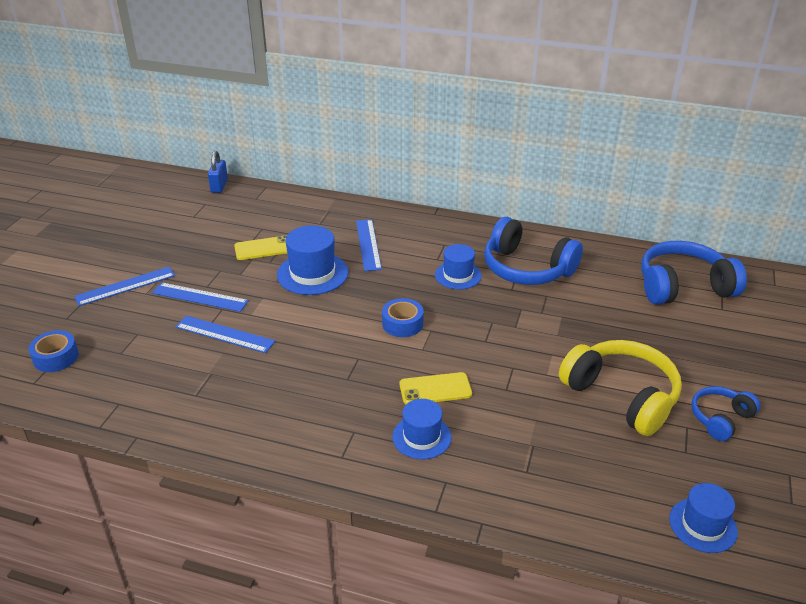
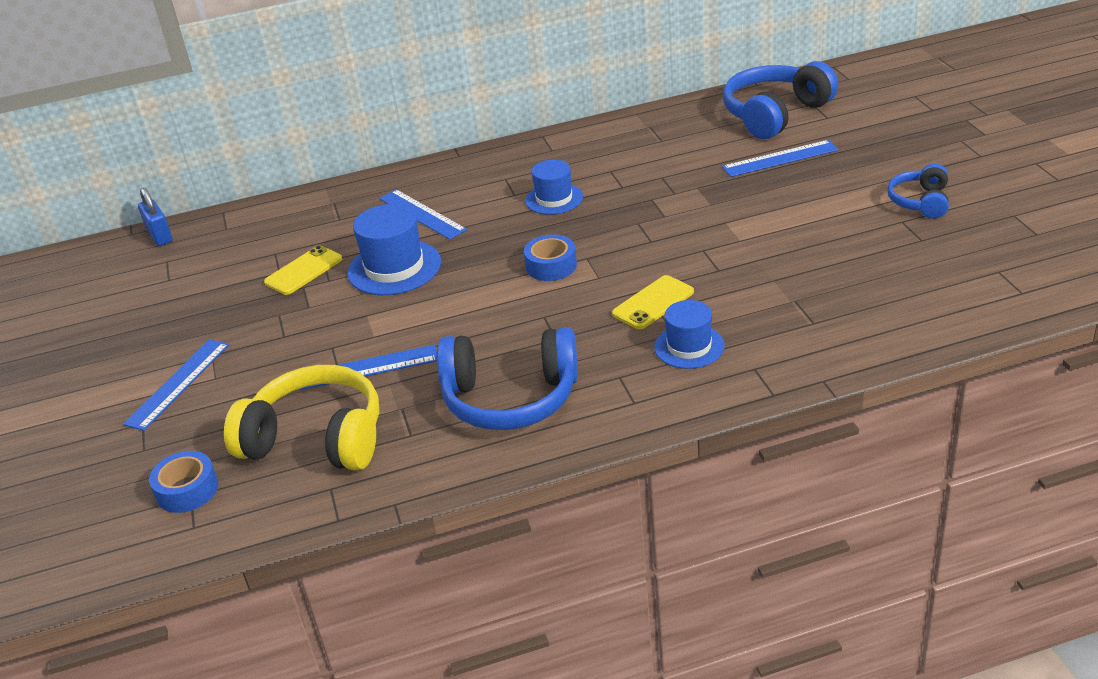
camera: 30 degrees left, 0 degrees up
blue ruler [152,282,249,312] -> blue ruler moved to [722,140,838,177]
blue headphones [484,217,583,285] -> blue headphones moved to [437,327,578,430]
yellow headphones [559,340,682,436] -> yellow headphones moved to [224,365,379,471]
blue hat [669,483,738,553] -> none

